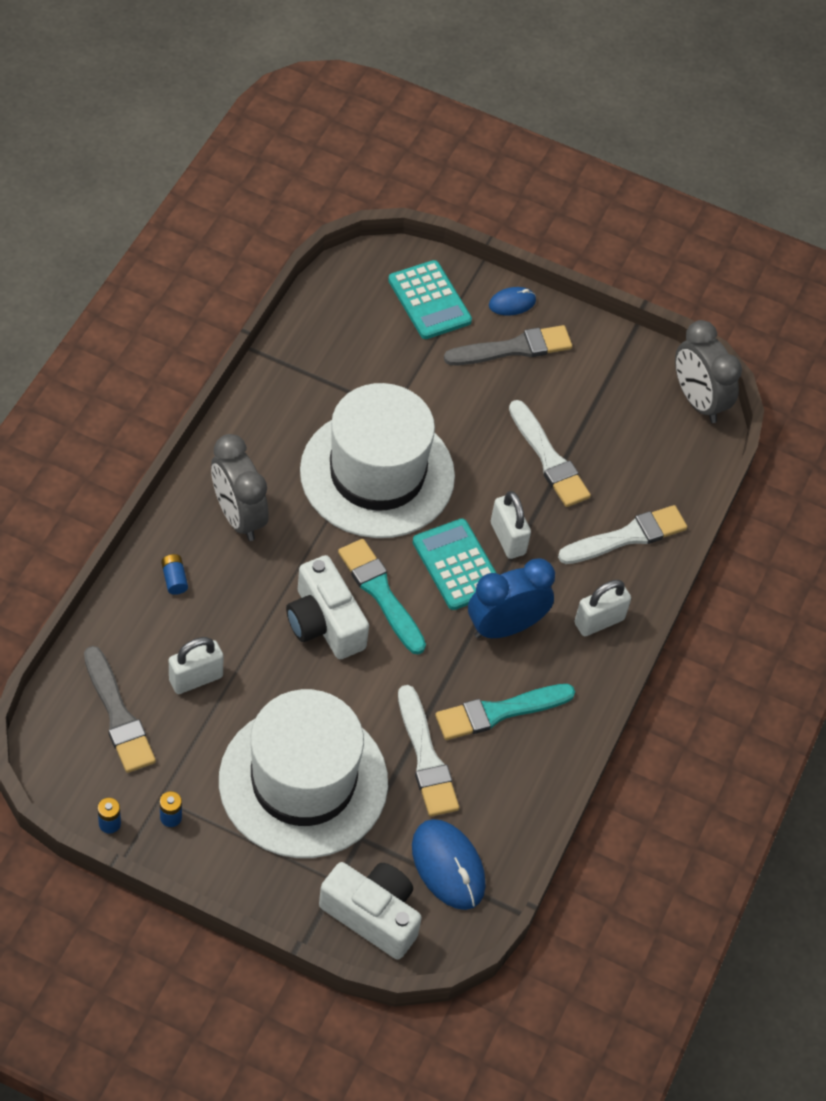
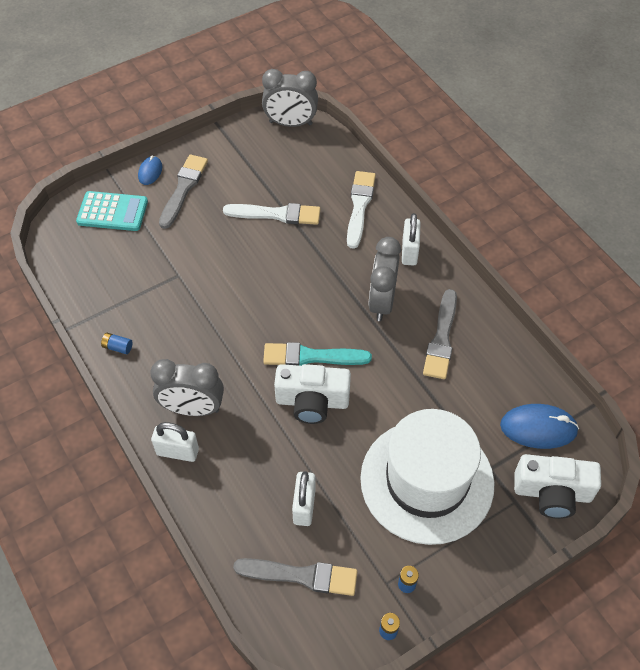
camera: 50 degrees left, 0 degrees up
blue battery [161,554,188,595] -> blue battery moved to [101,333,132,354]
white hat [300,383,455,538] -> none
white camera [319,862,422,960] -> white camera turned 150 degrees counterclockwise [514,454,601,519]
white brush [398,685,459,817] -> none
turquoise calculator [413,519,496,610] -> none
turquoise brush [435,684,575,740] -> grey brush [423,289,457,379]
blue clock [468,558,555,639] -> grey clock [368,237,401,321]
white padlock [491,491,531,559] -> white padlock moved to [151,422,199,462]

